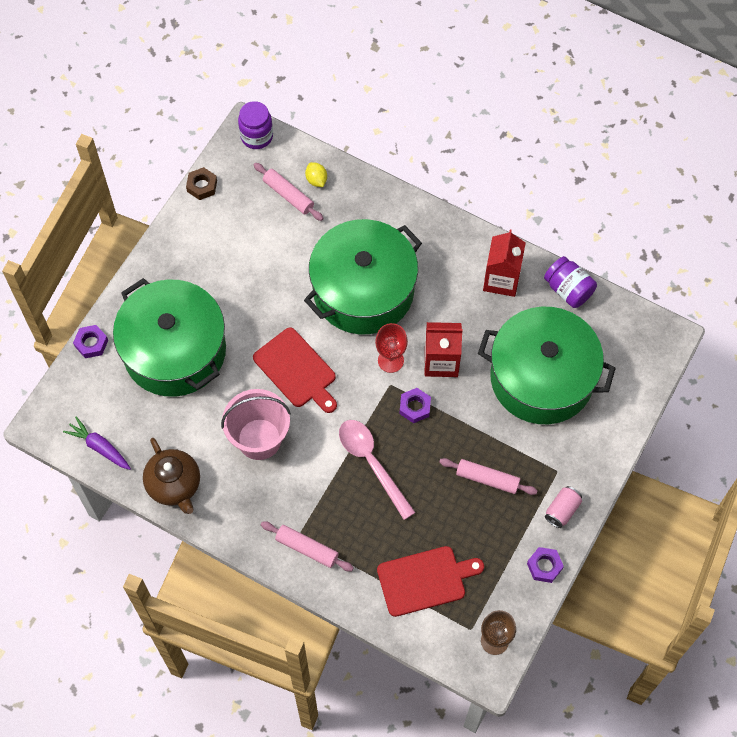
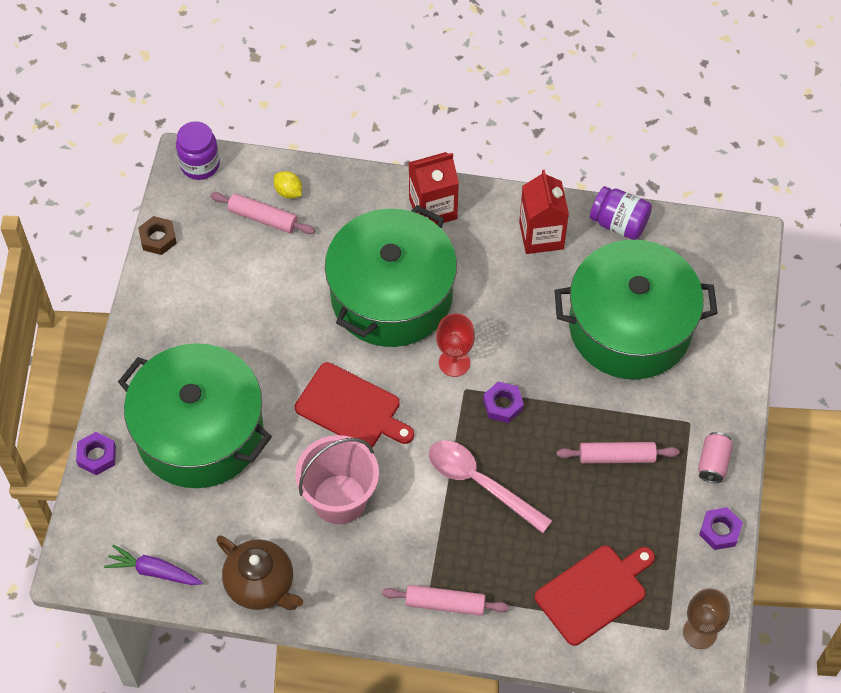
camera: 20 degrees left, 5 degrees down
red carton [425,322,463,377] -> red carton moved to [408,152,459,224]

